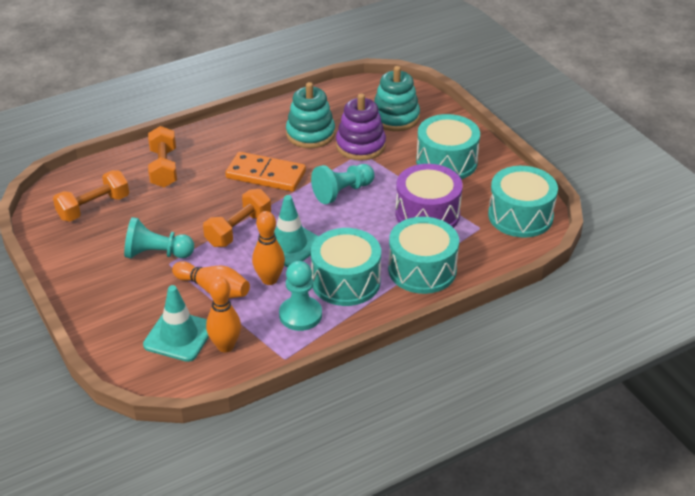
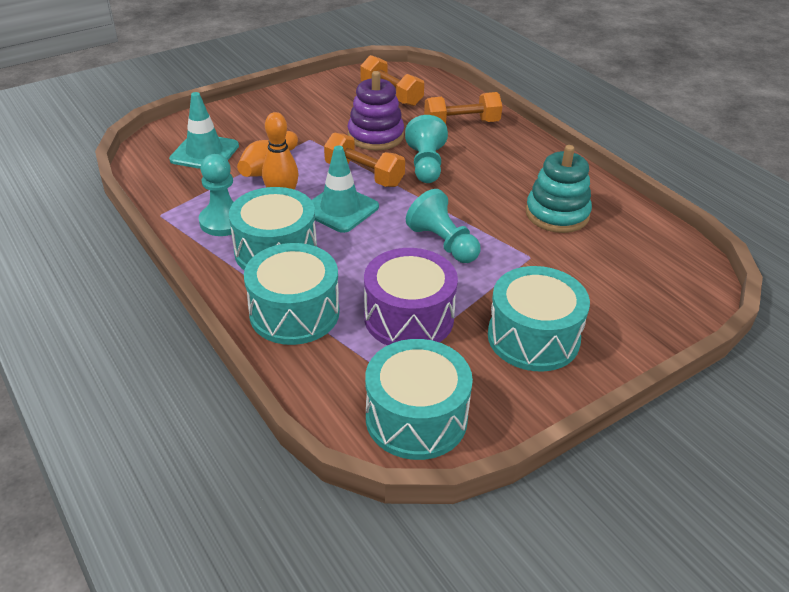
camera: 85 degrees right, 0 degrees up
turquoise pawn [124,217,194,258] -> turquoise pawn moved to [405,115,448,183]
orange bowling pin [206,277,241,352] -> none
orange domino [225,152,306,192] -> none
purple stacking toy [336,94,386,161] -> purple stacking toy moved to [348,71,404,150]
turquoise stacking toy [374,66,420,131] -> none

